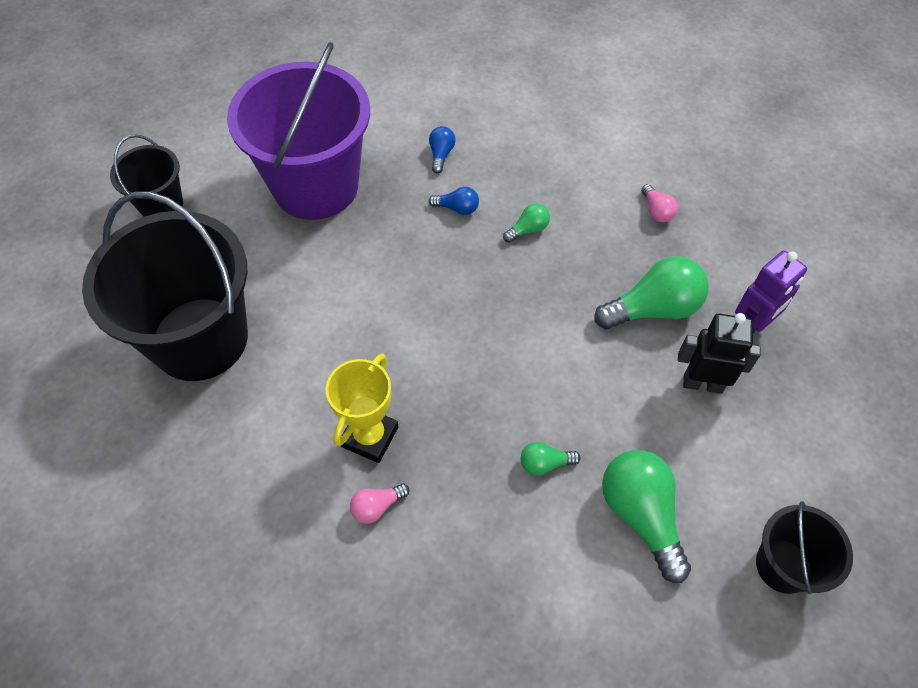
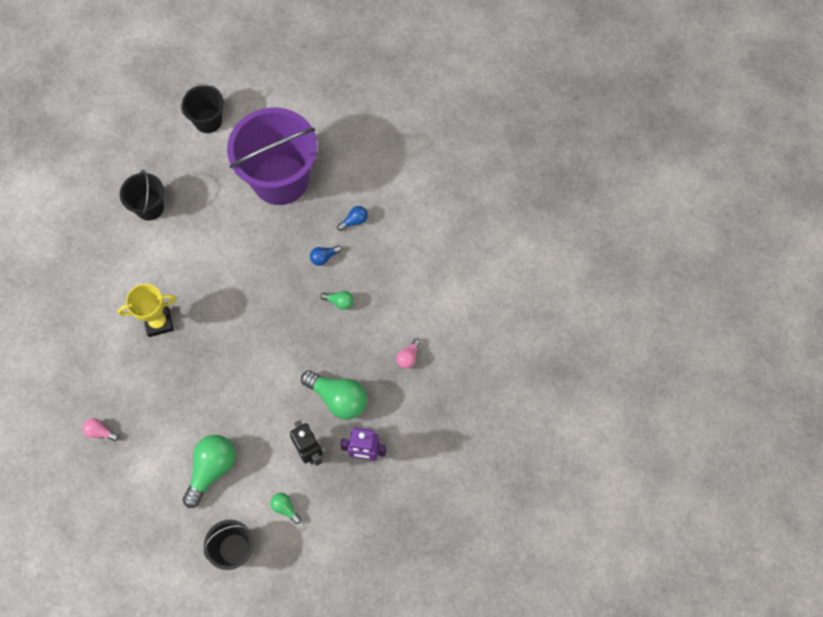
camera: 50 degrees right, 10 degrees up
black bucket [82,191,248,381] -> black bucket [120,170,164,221], size x0.50
pink light bulb [350,483,410,524] -> pink light bulb moved to [82,418,119,441]
blue light bulb [429,187,479,215] -> blue light bulb turned 90 degrees clockwise [310,245,342,266]
green light bulb [521,442,581,476] -> green light bulb moved to [270,493,302,524]

